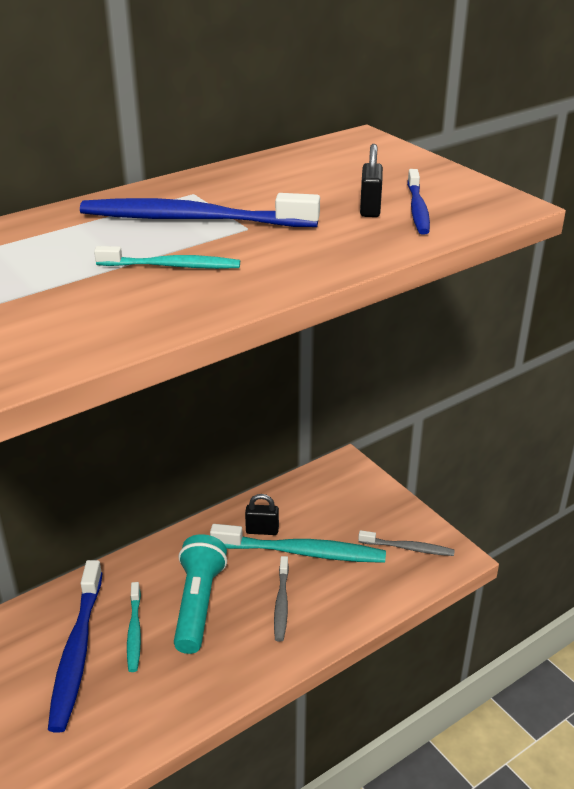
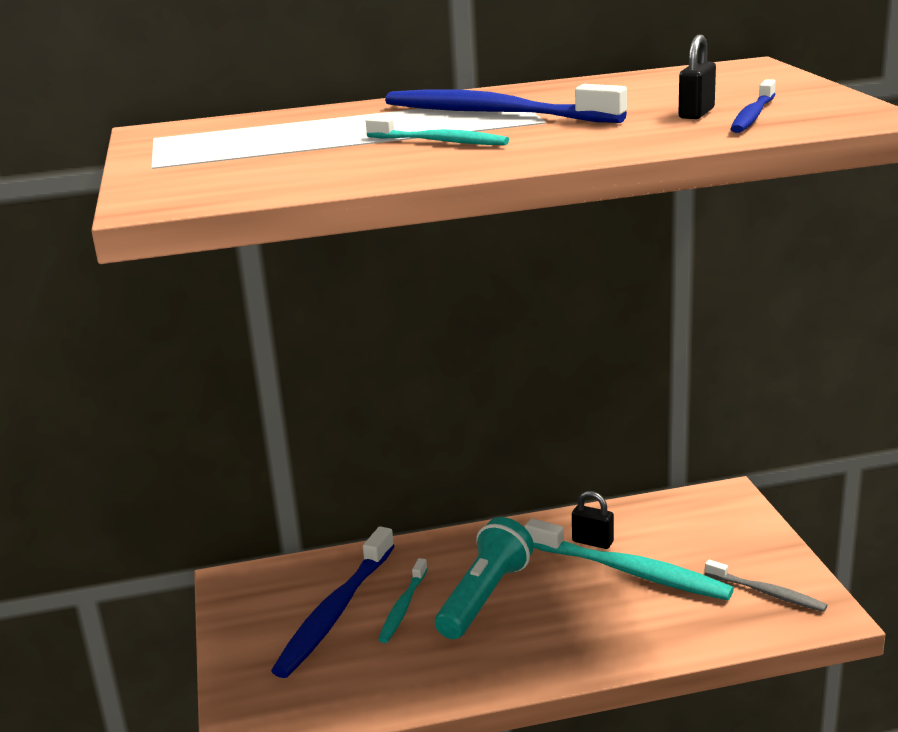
camera: 25 degrees right, 10 degrees down
grey toothbrush [274,556,289,642] -> none

